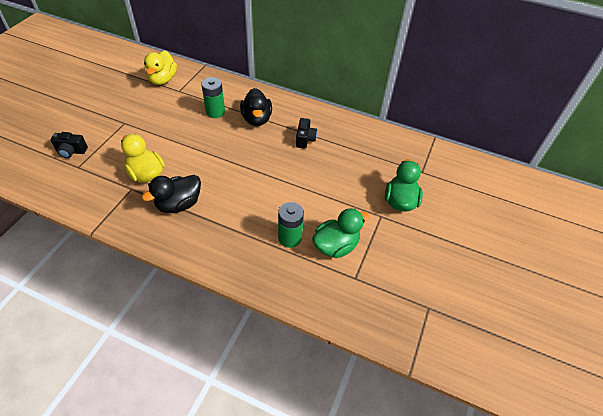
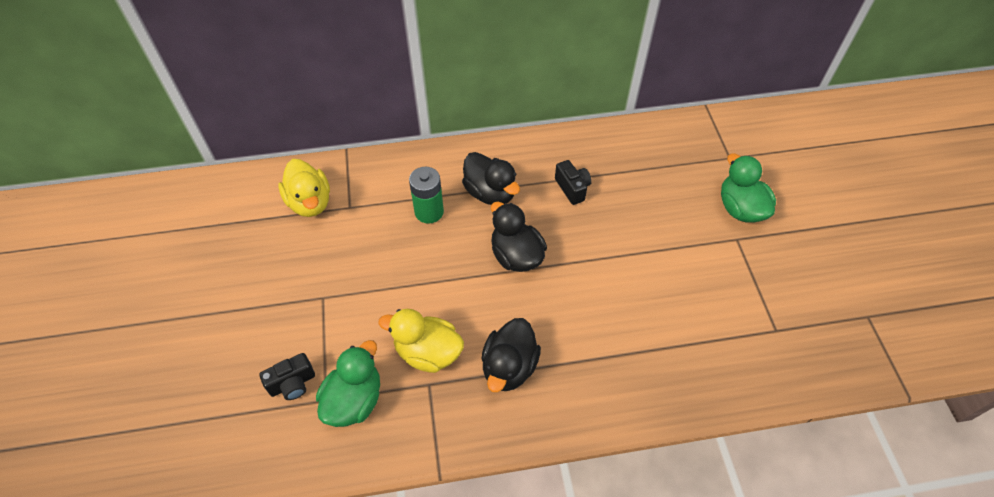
camera: 30 degrees left, 5 degrees up
green battery [278,202,304,248] -> none
green duck [312,208,369,258] -> green duck moved to [316,340,380,427]
none -> black duck [491,202,547,272]

